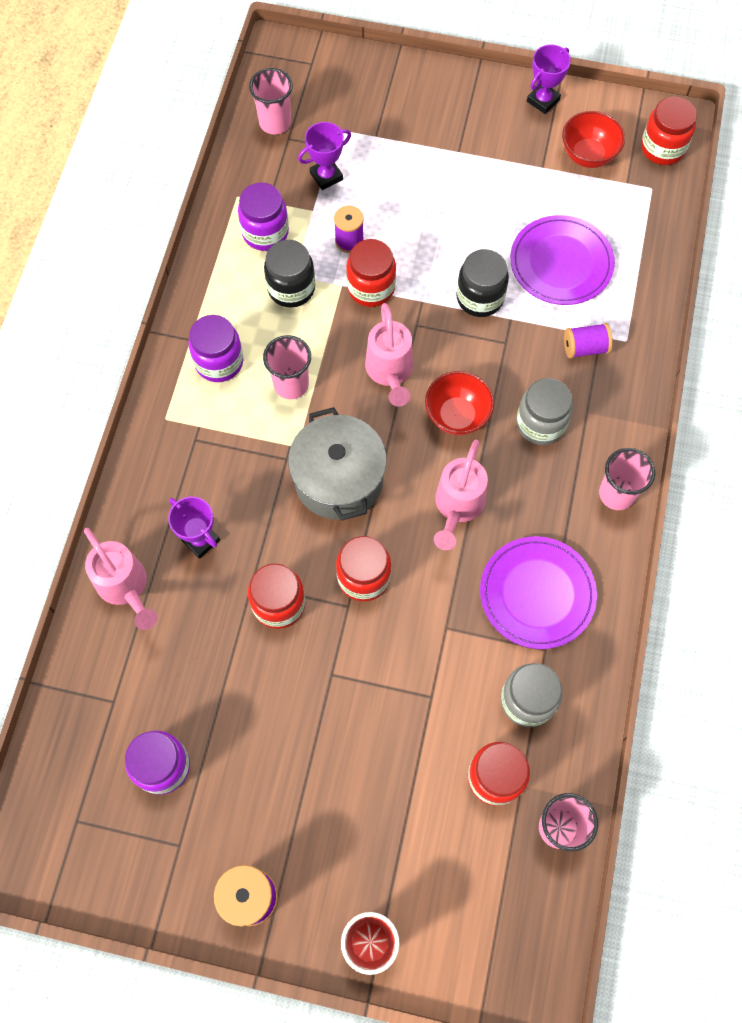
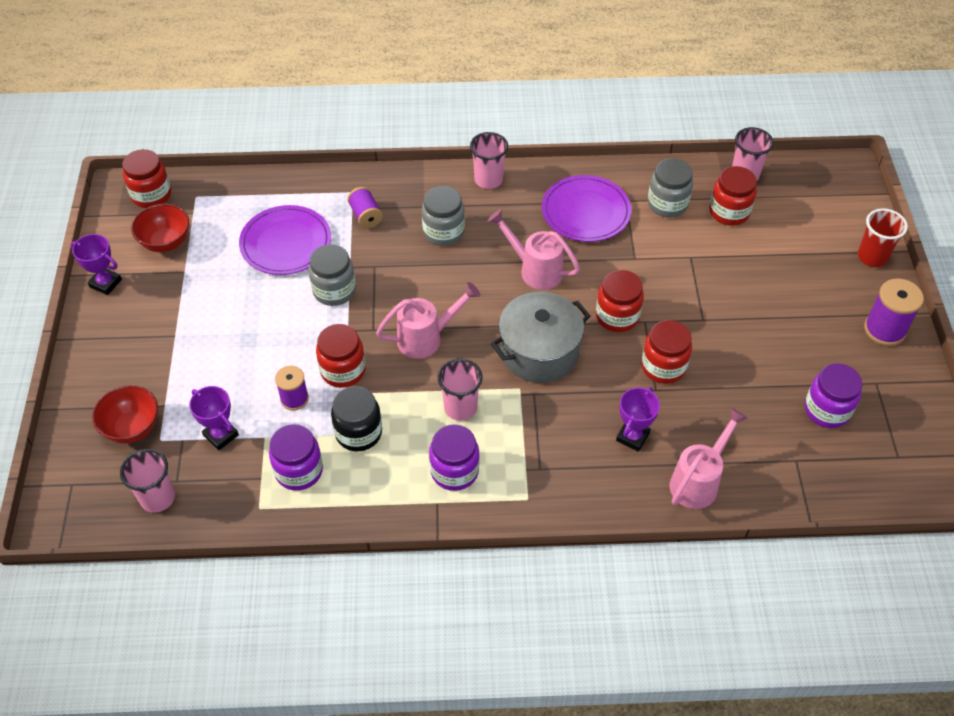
camera: 105 degrees left, 15 degrees down
red bowl [425,371,494,435] -> red bowl moved to [92,385,158,444]
pink watering can [434,440,488,550] -> pink watering can turned 150 degrees counterclockwise [488,209,580,290]
black jar [456,249,509,317] -> grey jar [309,244,356,306]

